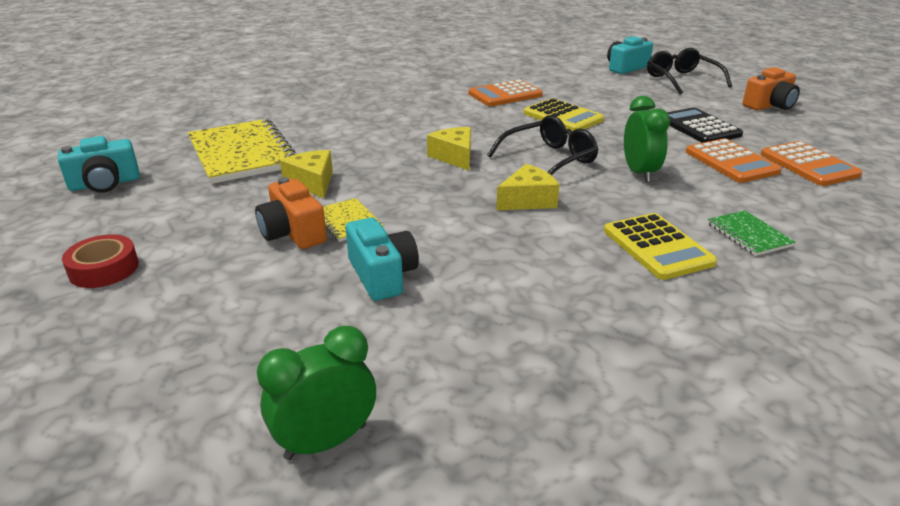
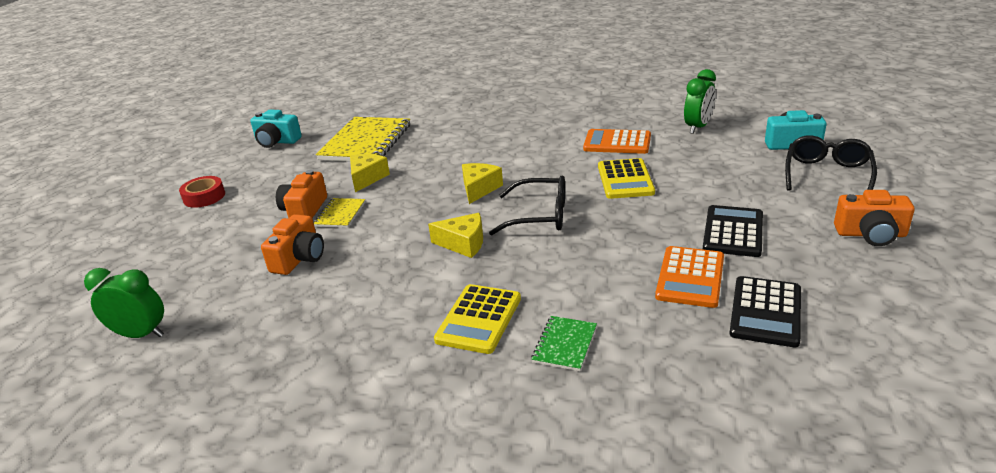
camera: 45 degrees right, 0 degrees up
turquoise camera [346,218,419,301] -> orange camera [261,214,324,275]
green clock [624,96,670,183] -> green clock moved to [684,69,716,134]
orange calculator [761,141,862,186] -> black calculator [729,276,801,347]

